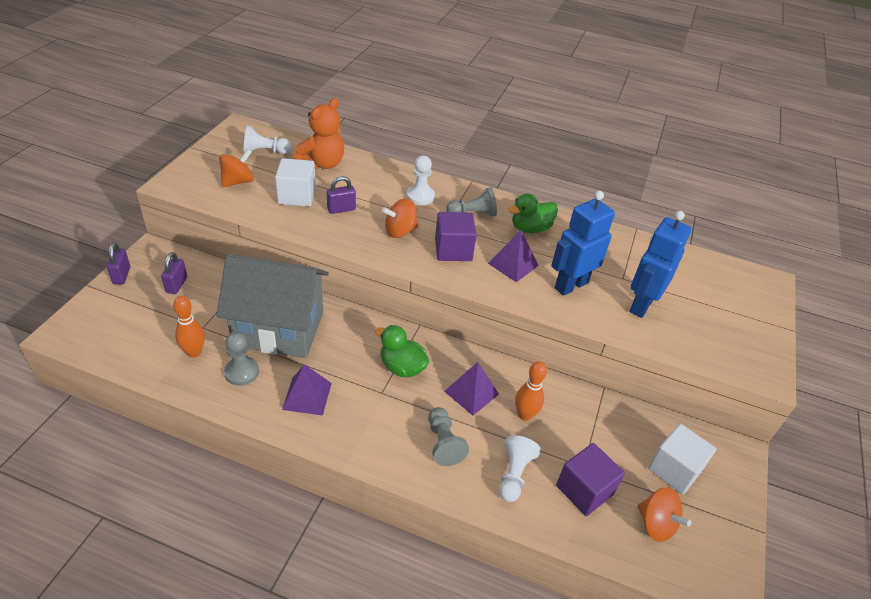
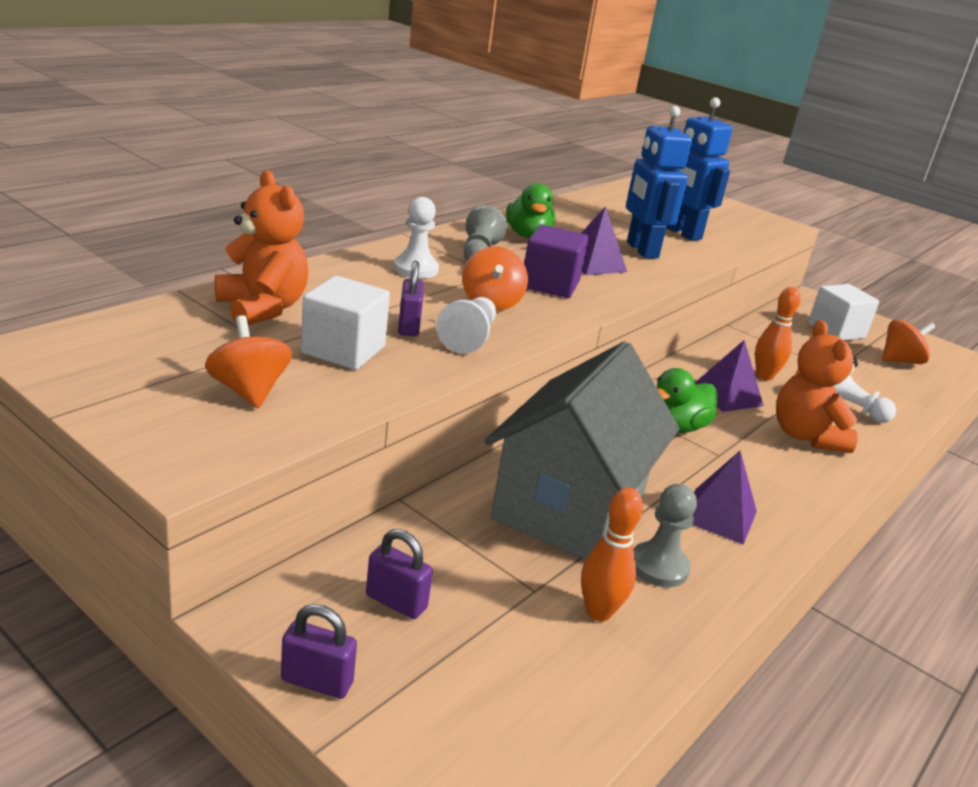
camera: 70 degrees left, 15 degrees down
white pawn [244,126,291,154] -> white pawn moved to [437,297,496,354]
grey pawn [428,407,469,466] -> orange teddy bear [776,320,858,453]
purple cube [556,443,625,516] -> none

